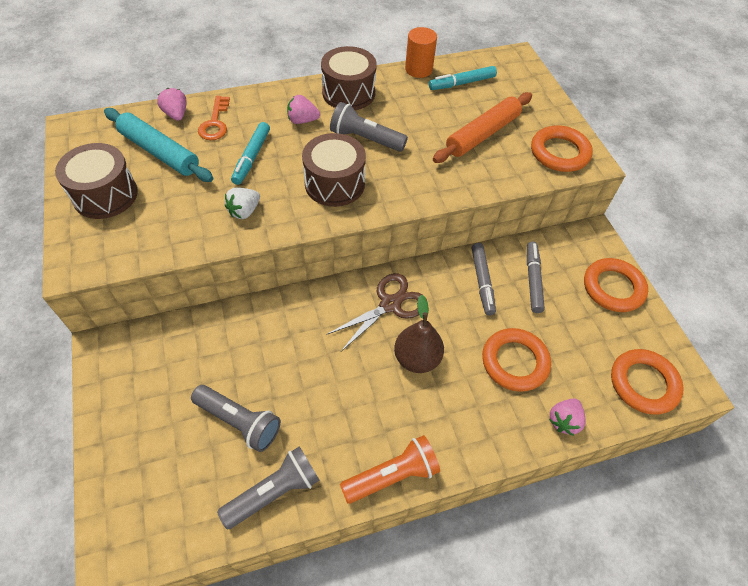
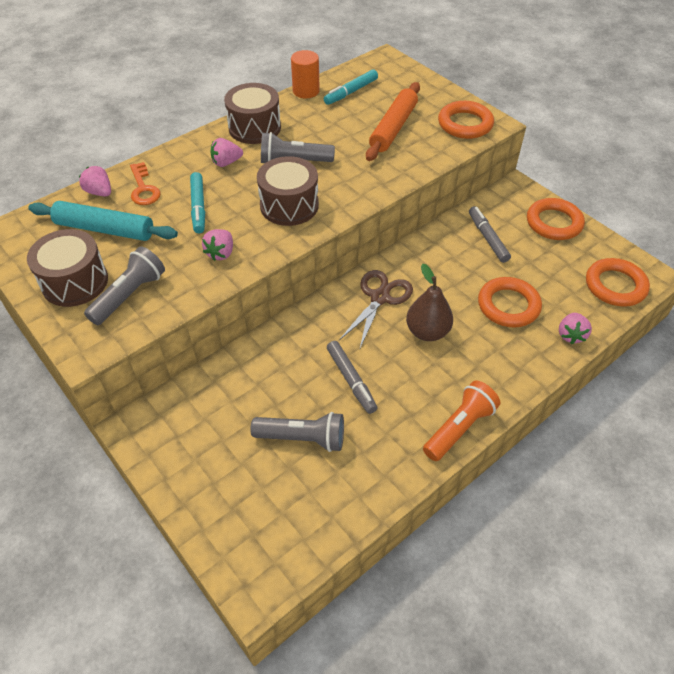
camera: 20 degrees left, 5 degrees down
grey flashlight [217,446,320,529] -> grey flashlight moved to [84,246,165,325]
white strawberry [225,187,260,219] -> pink strawberry [202,229,233,261]
grey marker [472,243,496,315] -> grey marker moved to [327,341,377,414]

